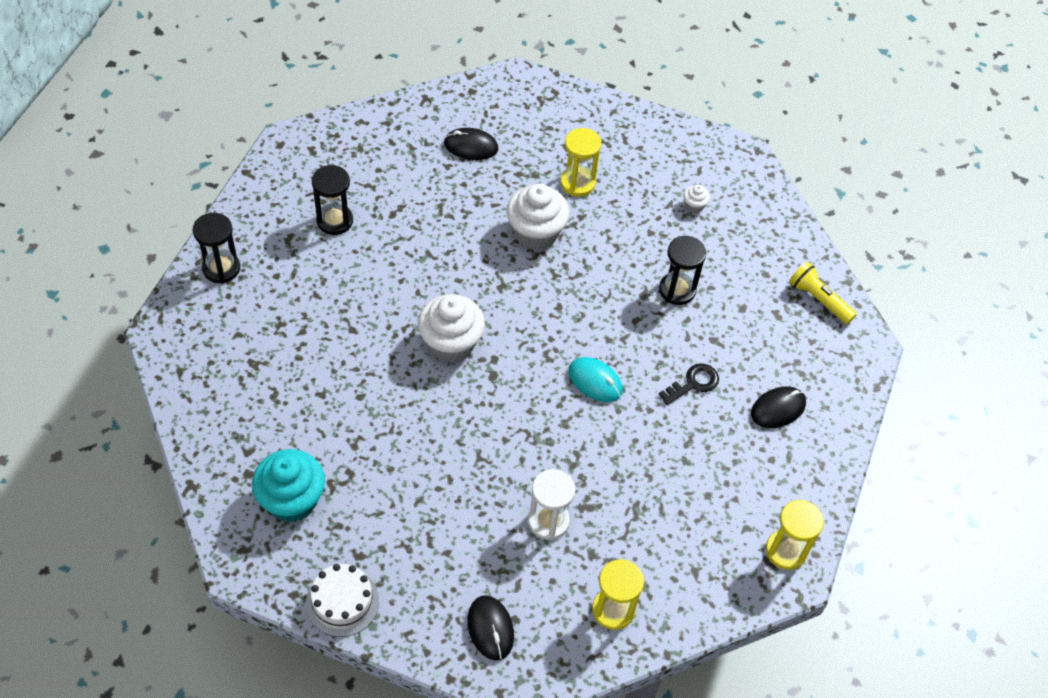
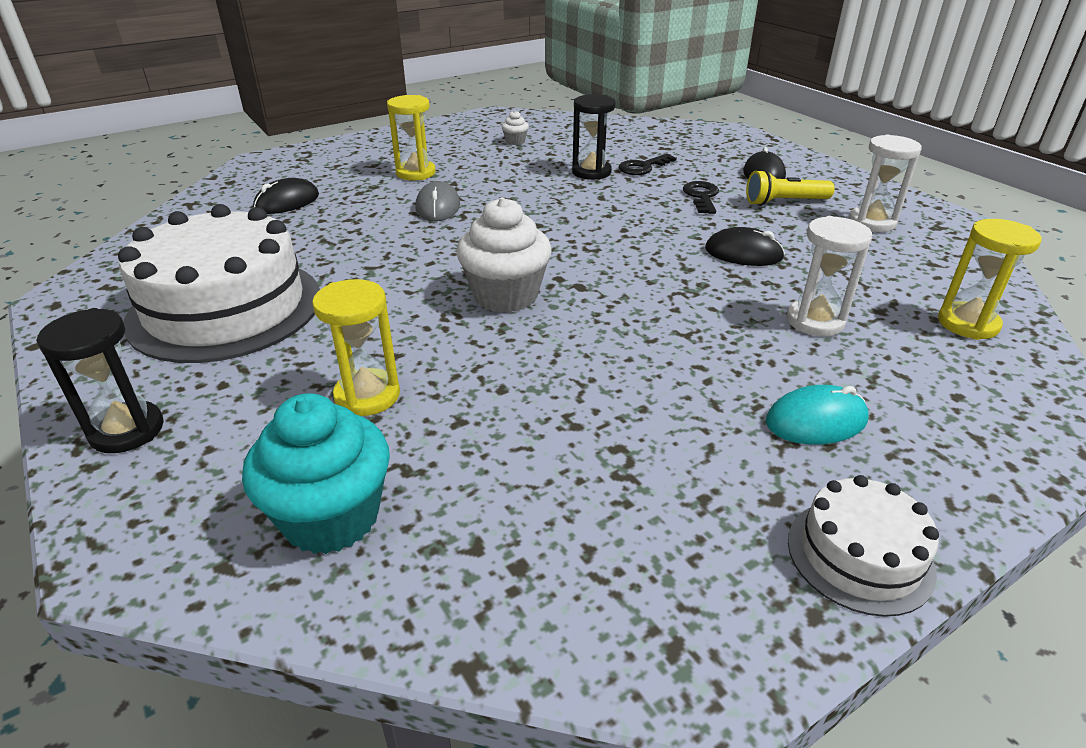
camera: 50 degrees left, 20 degrees down
turquoise cupcake [252,449,325,523] -> turquoise cupcake moved to [242,393,390,554]
black hourglass [312,165,353,235] -> white cake [118,204,320,363]
black mouse [467,595,514,660] -> black mouse moved to [705,227,785,266]
white cupcake [506,183,569,250] -> grey mouse [415,181,460,221]
turquoise mouse [568,357,622,402] -> turquoise mouse moved to [766,385,869,445]
yellow hourglass [766,500,824,570] -> yellow hourglass moved to [312,279,400,416]
yellow flashlight [789,262,857,324] -> yellow flashlight moved to [746,170,835,206]
none -> black key [618,153,677,175]
none -> white hourglass [849,134,922,232]

